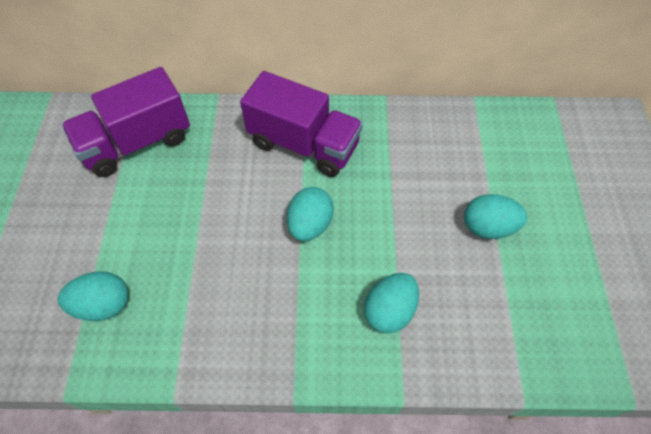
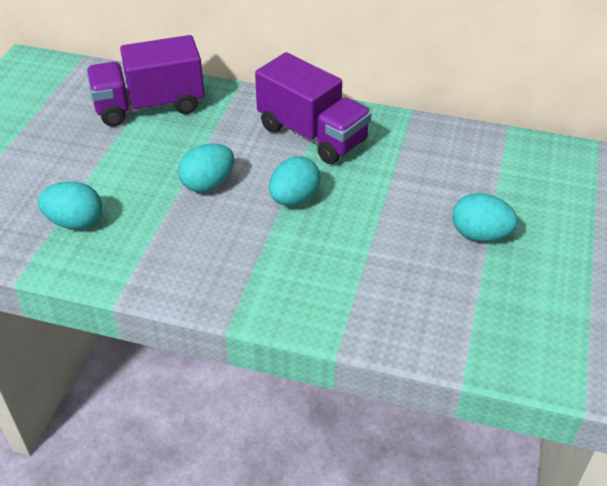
camera: 15 degrees right, 15 degrees down
turquoise egg [364,273,419,334] -> turquoise egg moved to [178,143,234,192]

